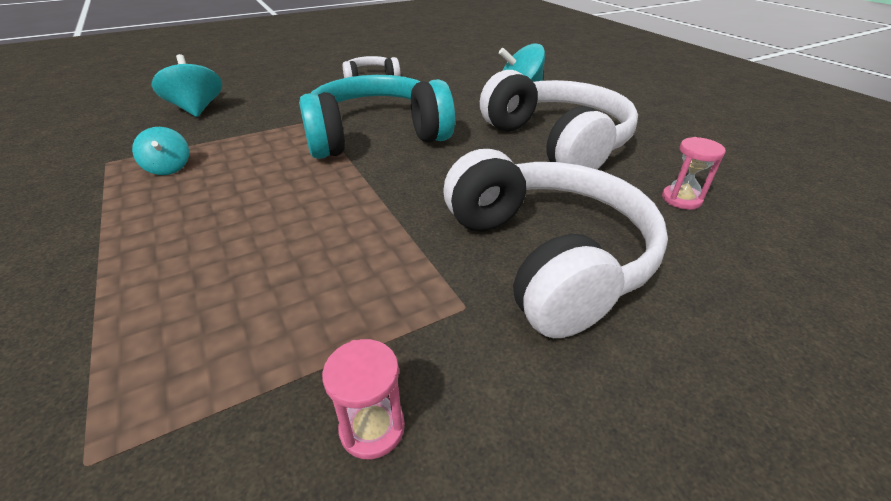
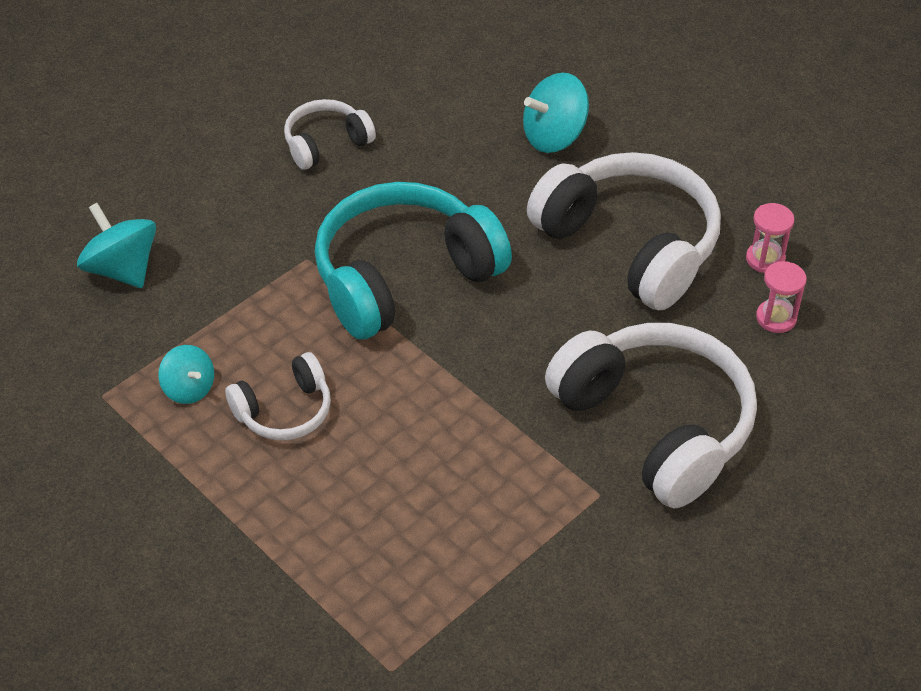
camera: 15 degrees left, 10 degrees up
pink hourglass [322,339,405,459] -> pink hourglass moved to [746,203,794,273]
none -> white headphones [225,352,331,441]

